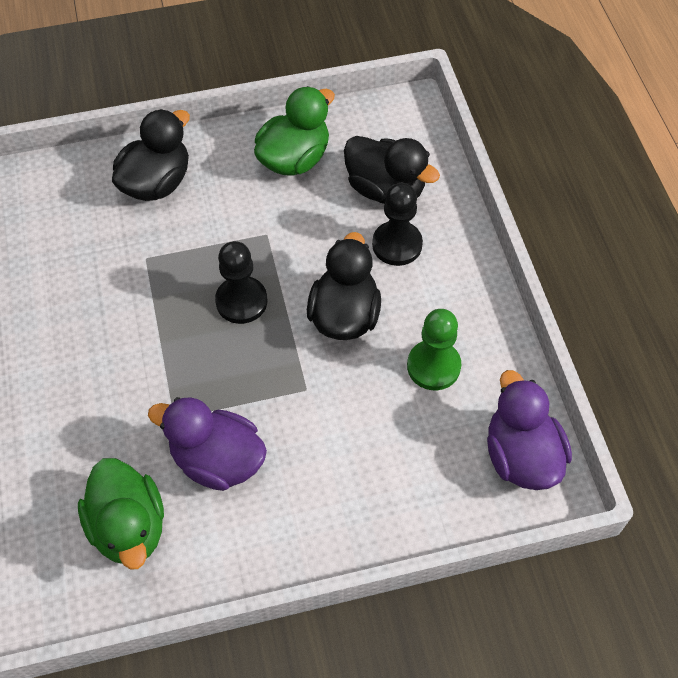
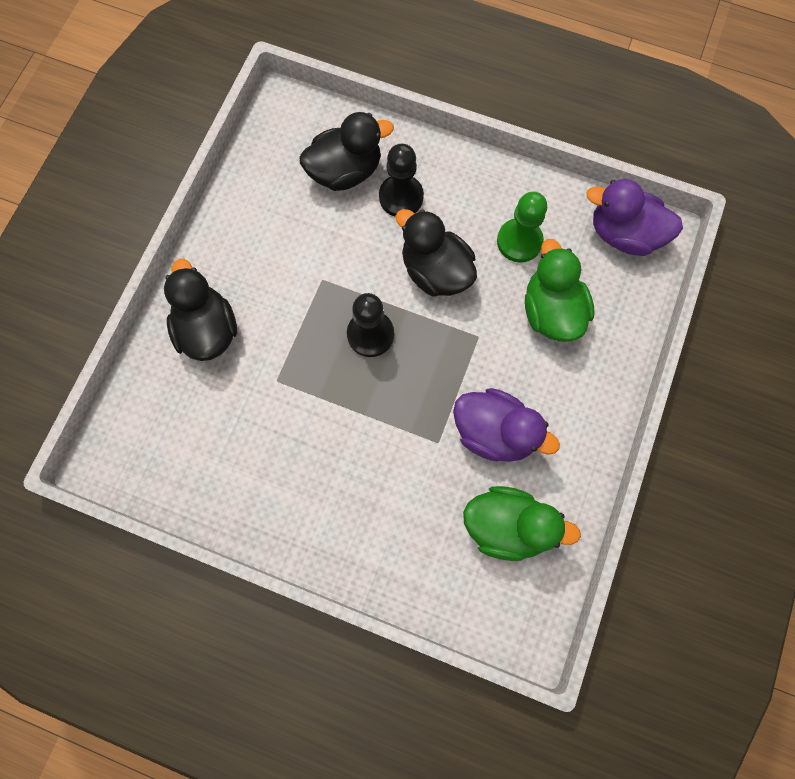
camera: 55 degrees left, 15 degrees up
purple duck [148,397,267,491] -> purple duck turned 120 degrees counterclockwise [453,388,560,462]
green duck [254,86,335,175] -> green duck moved to [525,239,594,342]

